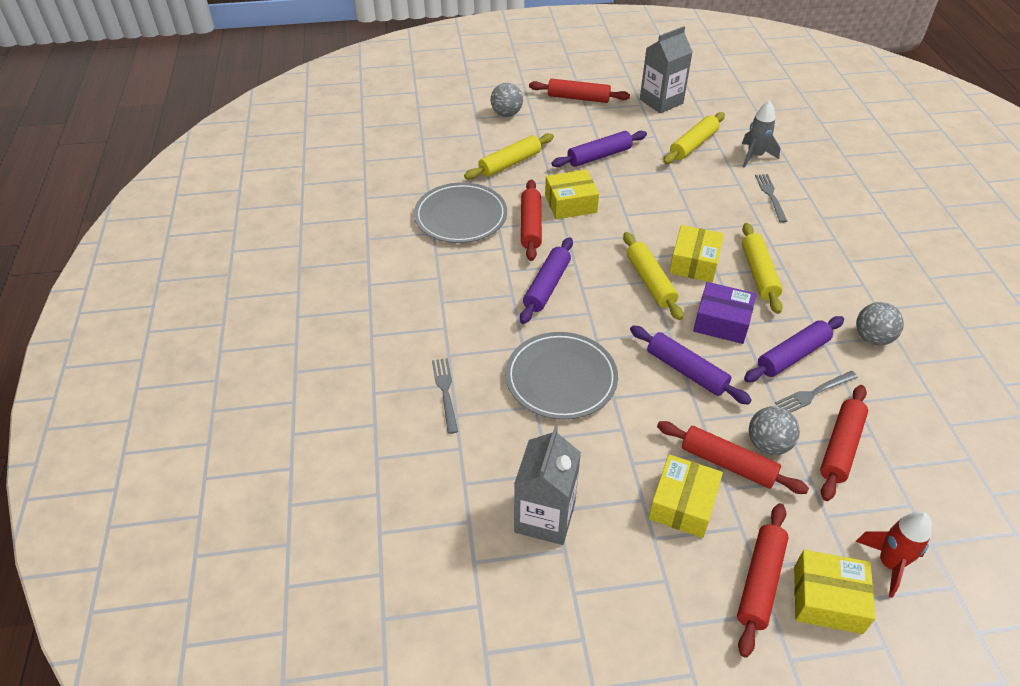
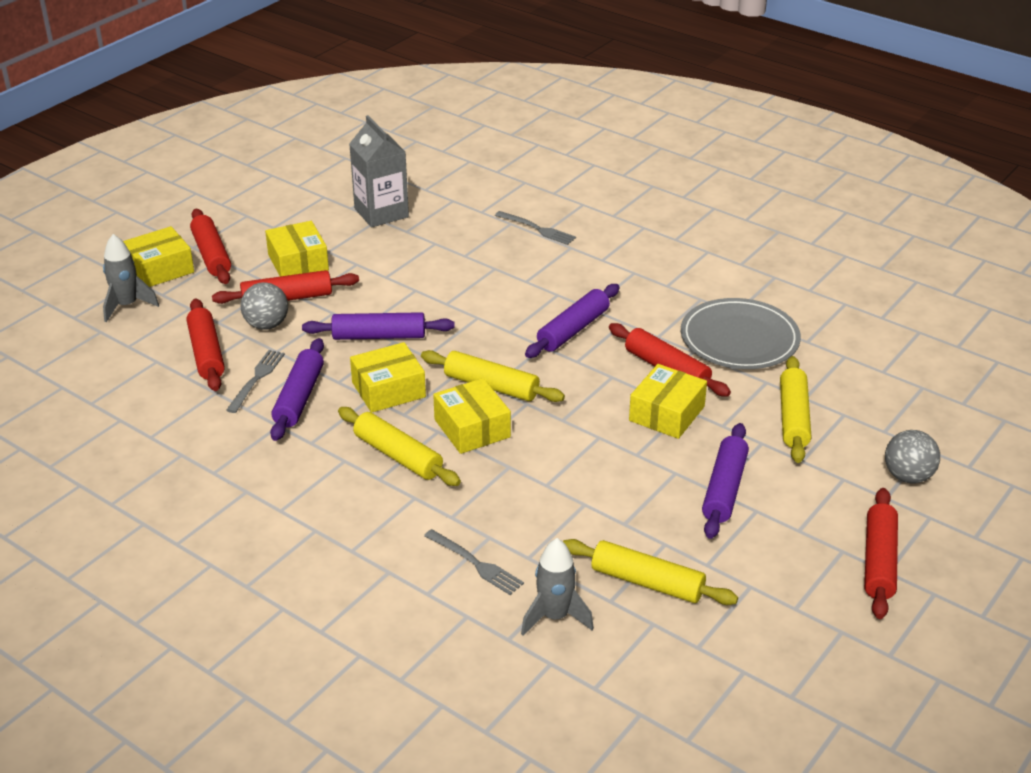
camera: 135 degrees right, 10 degrees down
grey plate [505,332,618,420] -> none
purple rolling pin [520,237,573,324] -> purple rolling pin turned 60 degrees clockwise [525,284,619,358]
red rolling pin [529,78,630,103] -> red rolling pin turned 45 degrees counterclockwise [864,488,898,619]
grey carton [640,26,693,113] -> none
yellow rolling pin [663,112,725,164] -> yellow rolling pin turned 60 degrees counterclockwise [563,539,738,605]
purple box [693,282,756,344] -> yellow box [350,342,426,413]
grey ball [856,302,904,345] -> none
red rocket [856,512,932,598] -> grey rocket [103,234,159,322]

